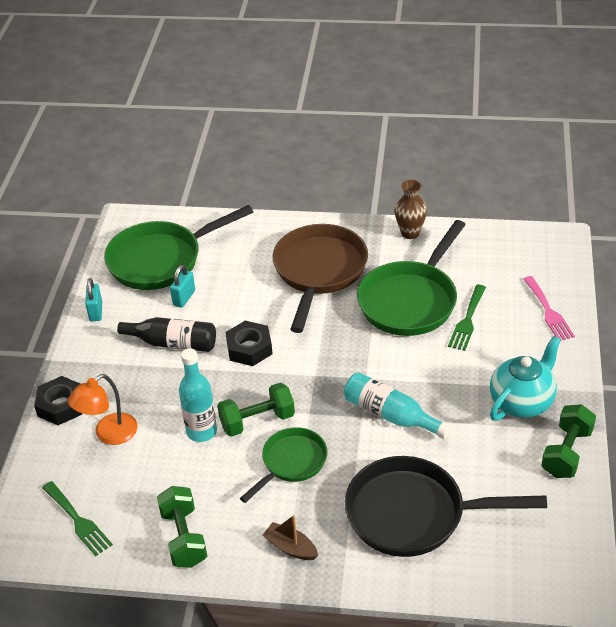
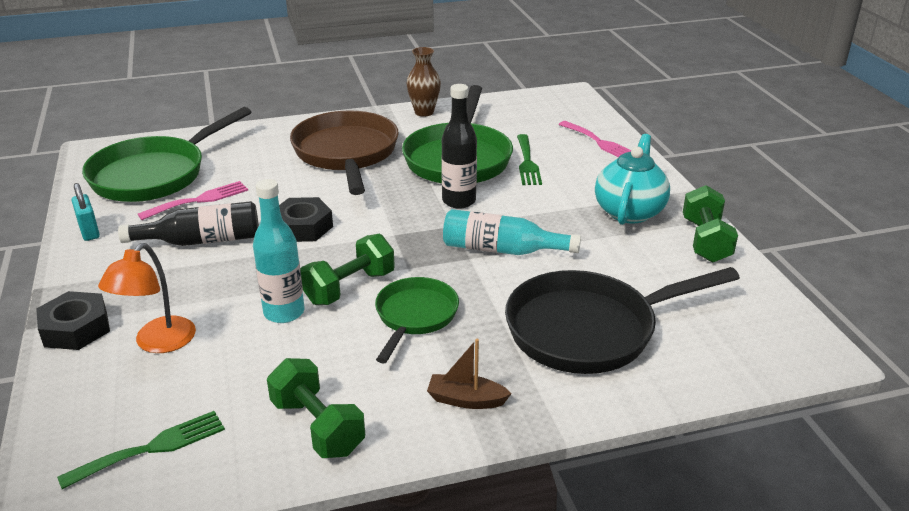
camera: 25 degrees left, 10 degrees down
green fork [42,481,113,556] -> green fork turned 60 degrees counterclockwise [57,411,225,489]
turquoise padlock [170,265,195,308] -> pink fork [138,181,248,220]
none -> black bottle [441,84,477,209]

